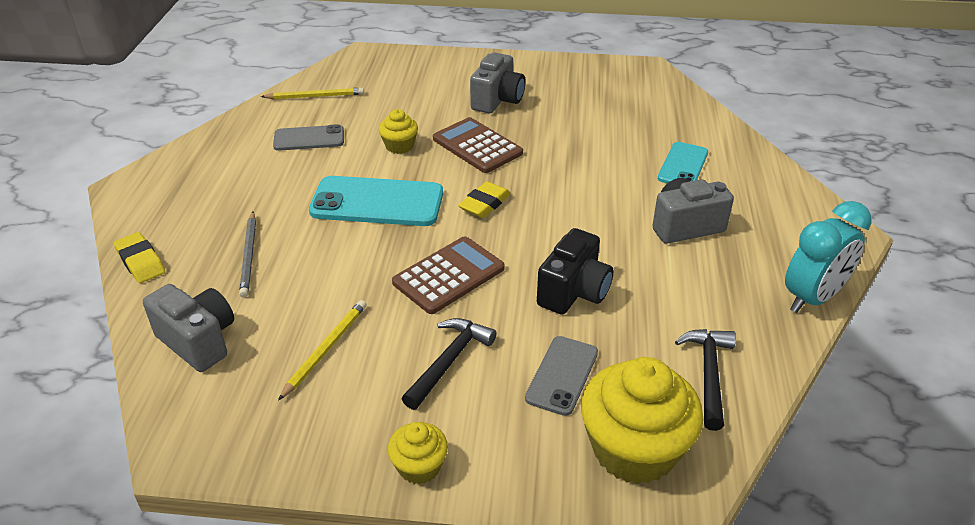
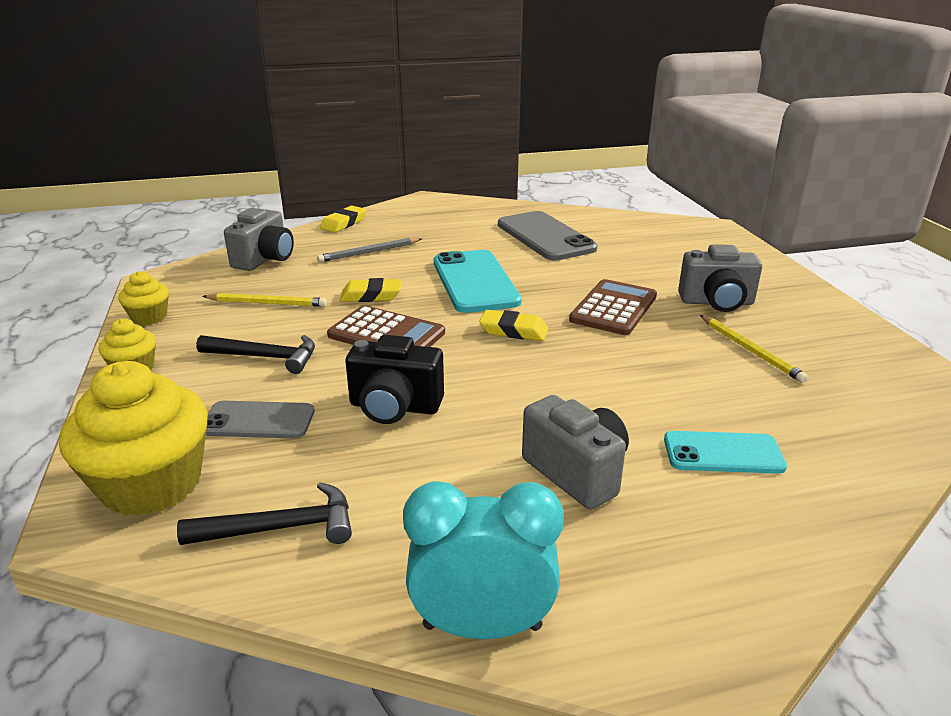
camera: 70 degrees right, 10 degrees down
yellow pencil [261,88,364,99] -> yellow pencil moved to [700,315,808,383]
grey phone [273,124,344,151] -> grey phone [498,211,597,261], size x1.67
yellow cupcake [379,109,418,154] -> yellow cupcake moved to [118,271,169,325]
turquoise clock [785,201,872,313] -> turquoise clock turned 150 degrees clockwise [403,481,564,639]
none -> yellow eraser [340,278,401,302]

